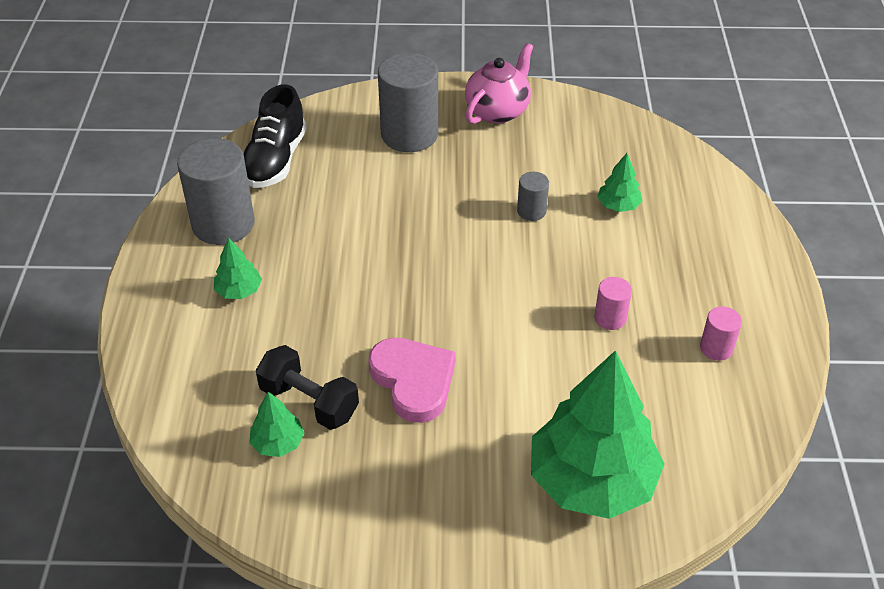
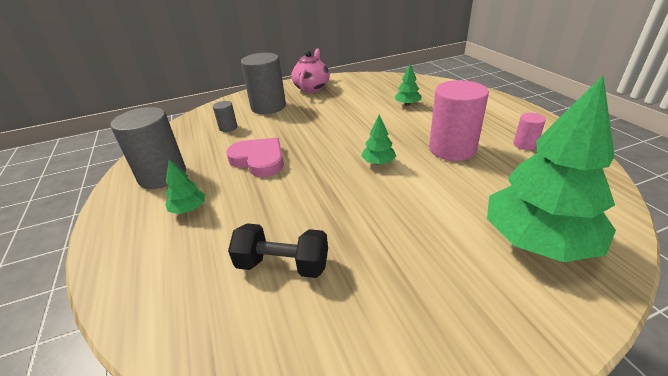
camera: 20 degrees left, 10 degrees down
black shoe [243,84,307,188] -> none
green tree [249,392,304,457] -> green tree moved to [361,115,396,165]
pink heart [368,338,456,423] -> pink heart moved to [226,138,284,177]
grey cylinder [517,172,549,221] -> grey cylinder moved to [213,101,237,132]
pink cylinder [594,277,632,330] -> pink cylinder [429,80,489,161], size x2.11

